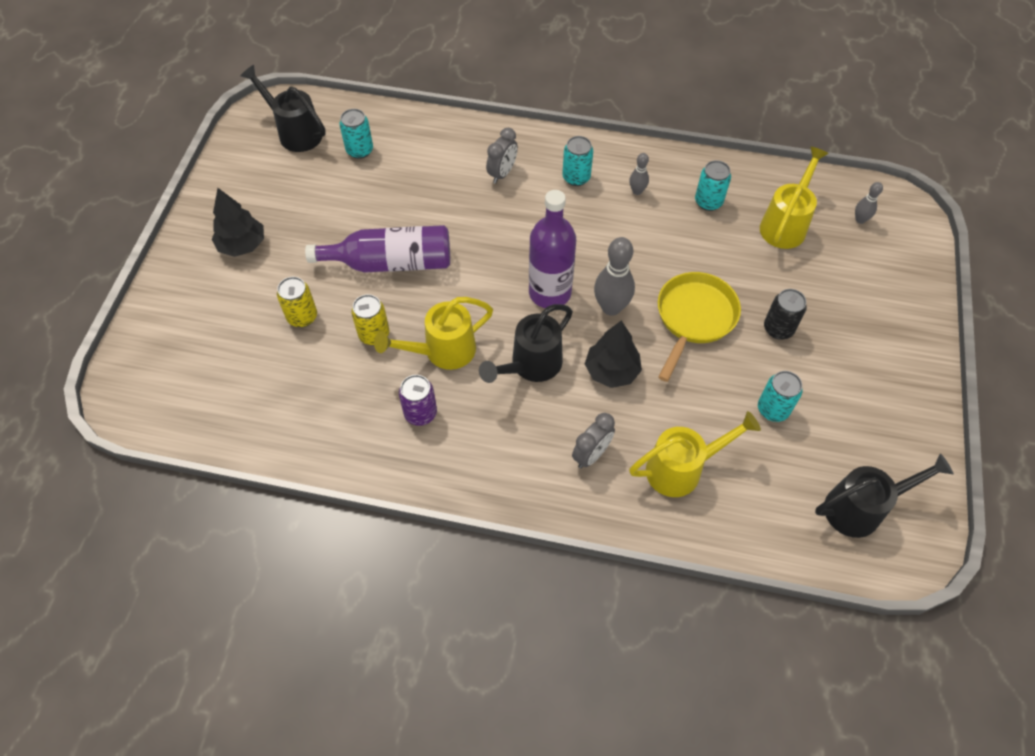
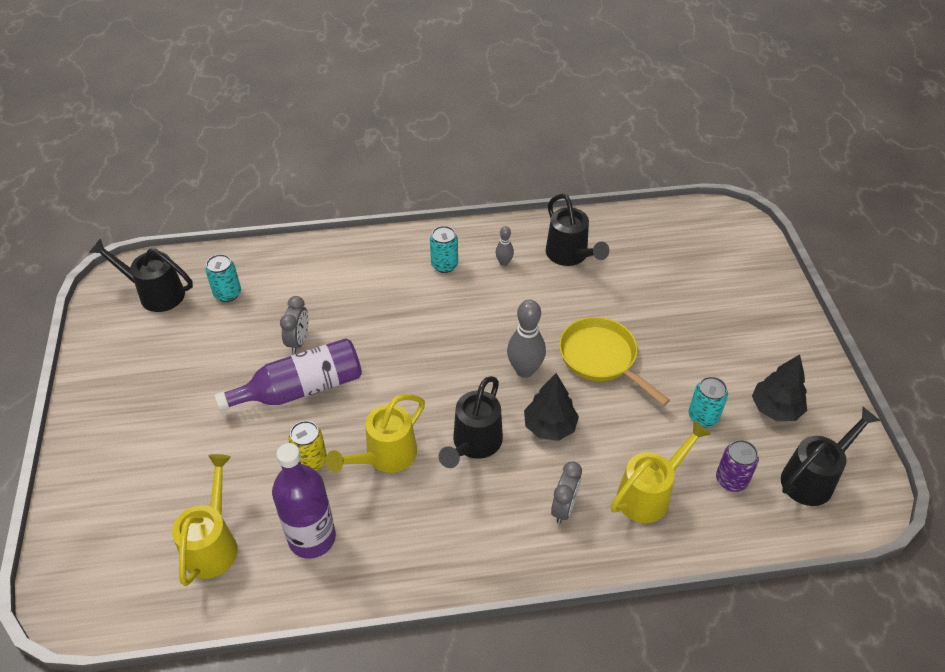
camera: 20 degrees left, 10 degrees down
black tree [212,188,264,257] -> black tree moved to [752,354,807,421]
yellow can [277,277,317,327] -> none
purple can [399,375,437,426] -> purple can moved to [716,440,759,492]
grey clock [486,128,518,184] -> grey clock moved to [280,296,309,353]
purple bottle [529,190,576,308] -> purple bottle moved to [272,443,336,559]
yellow pan [658,272,741,382] -> yellow pan turned 45 degrees counterclockwise [559,317,670,406]
turquoise can [695,160,731,211] -> black watering can [546,194,610,266]
yellow watering can [760,147,829,249] -> yellow watering can moved to [172,454,238,586]
black can [764,289,807,340] -> none
grey bowling pin [855,182,883,224] -> none

